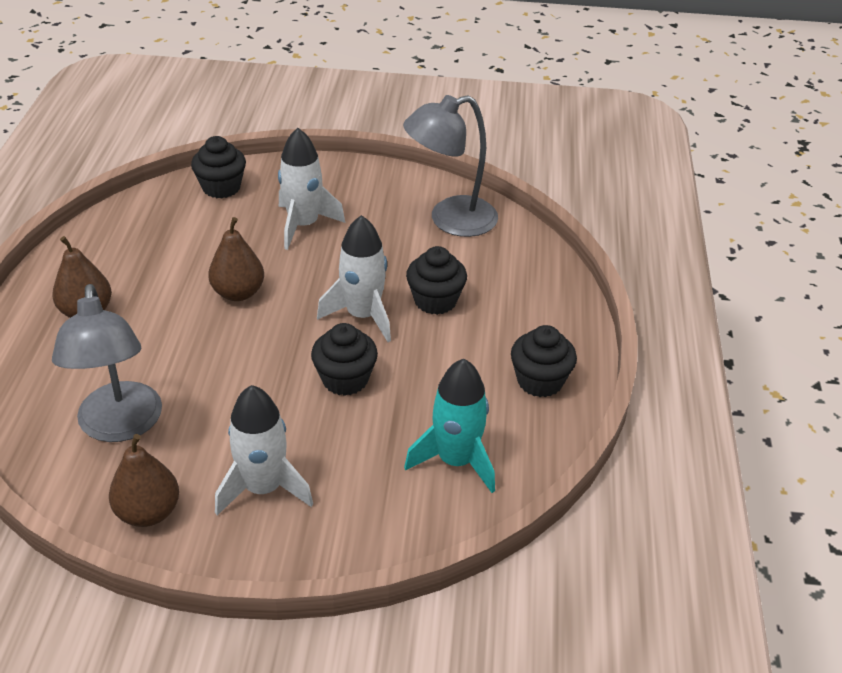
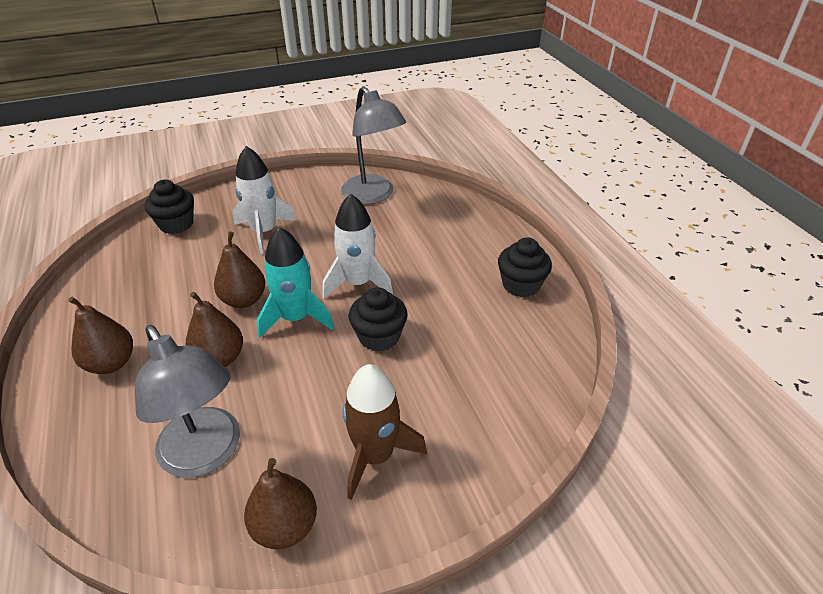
camera: 25 degrees left, 0 degrees up
white rocket [215,385,313,516] -> brown rocket [343,364,427,500]
grey lamp [403,95,498,237] -> grey lamp turned 75 degrees counterclockwise [341,86,406,205]
turquoise rocket [404,359,495,493] -> turquoise rocket moved to [257,227,334,338]
black cupcake [406,246,467,315] -> none
none -> brown pear [186,292,243,367]

